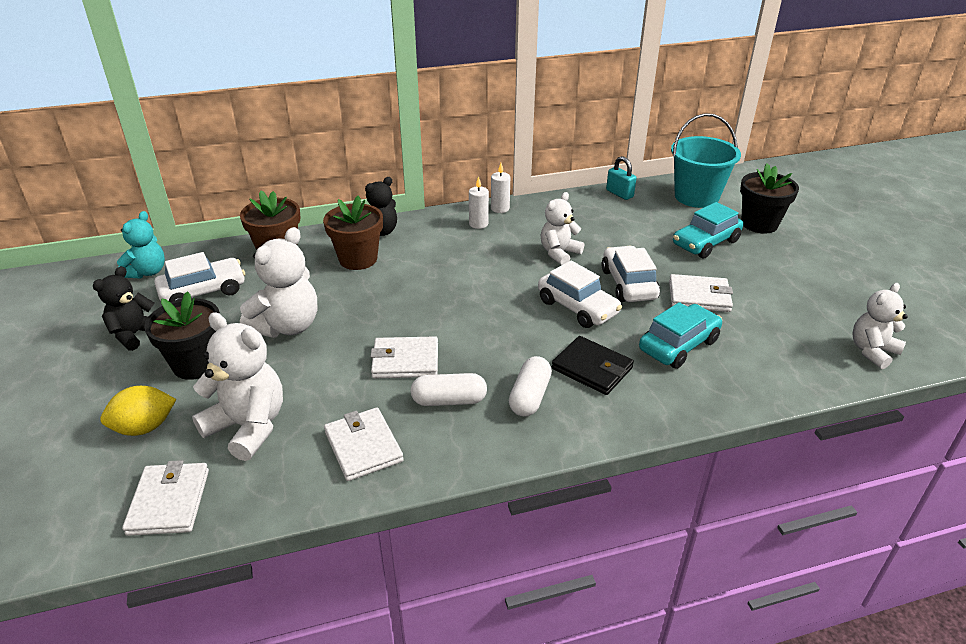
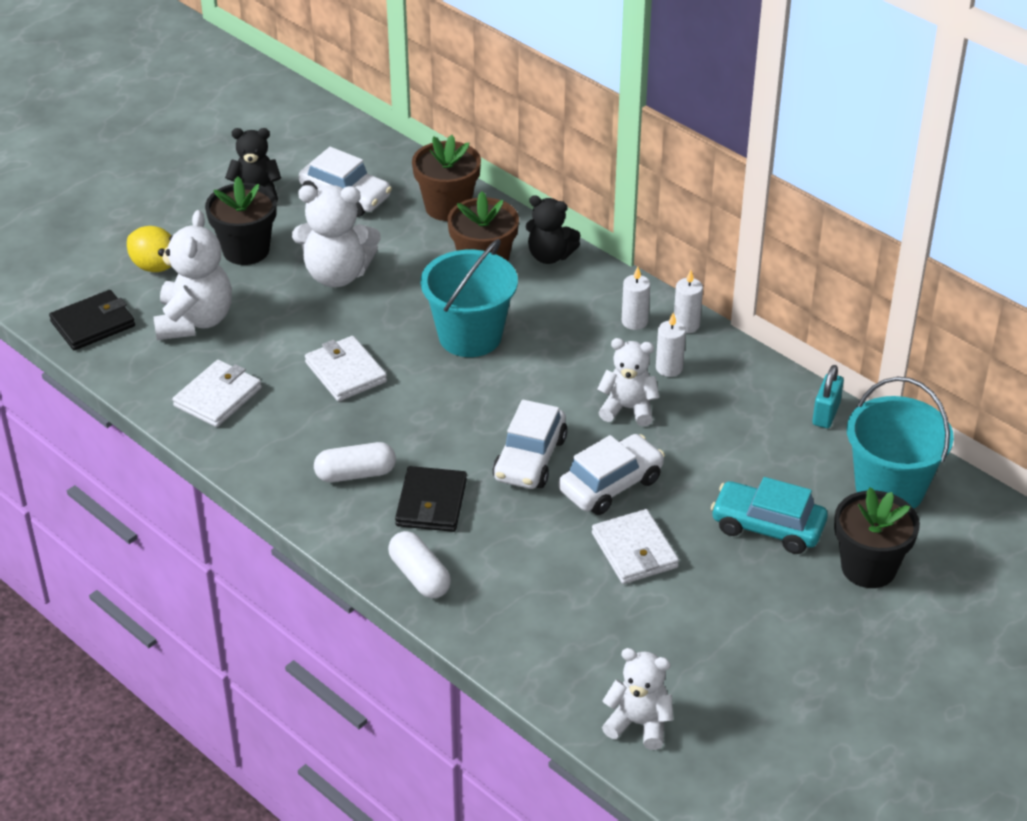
camera: 60 degrees right, 5 degrees up
turquoise teddy bear [117,211,165,279] -> none
white wallet [122,460,209,536] -> black wallet [49,290,135,350]
white capsule [411,373,487,406] -> white capsule moved to [388,531,451,599]
turquoise car [639,302,723,369] -> none
none -> turquoise bucket [421,239,518,357]
none -> white candle [656,312,686,377]

